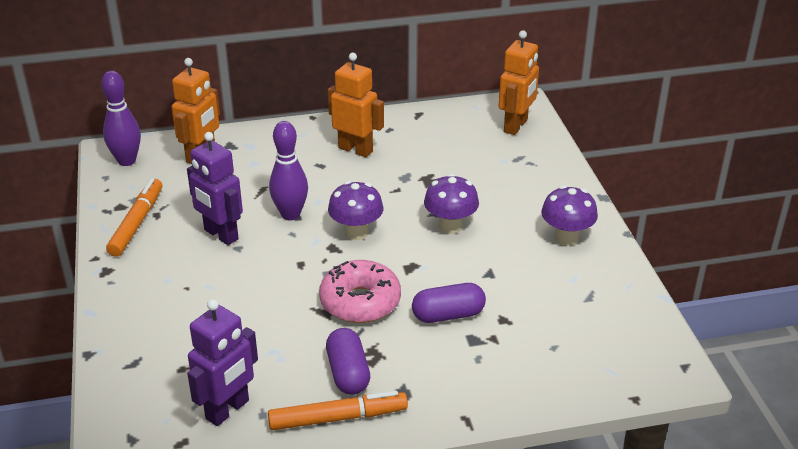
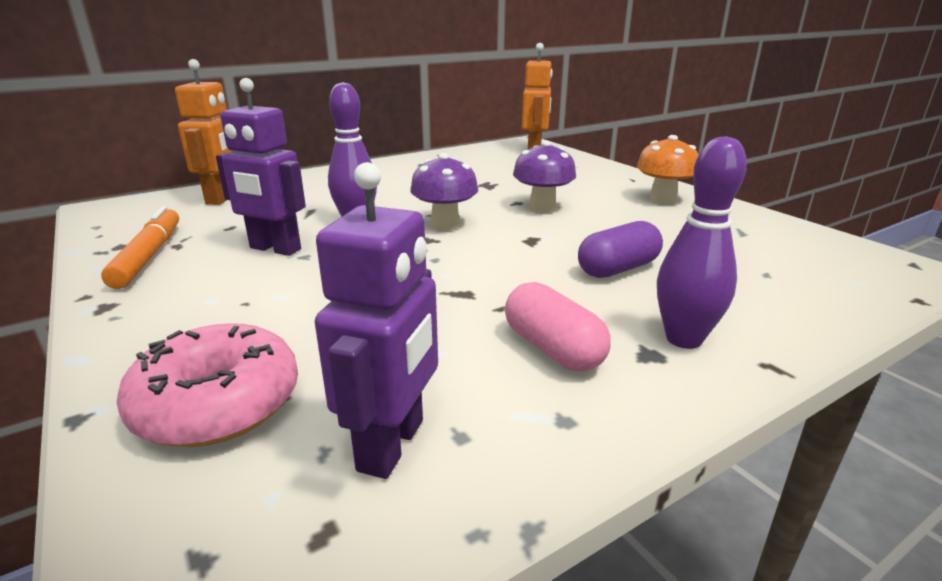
camera: 20 degrees left, 10 degrees down
purple bowling pin [101,71,141,166] -> purple bowling pin moved to [657,136,747,349]
orange marker [268,391,408,430] -> none
pink donut [319,260,401,323] -> pink donut moved to [117,323,298,447]
purple capsule [326,328,370,395] -> pink capsule [505,282,611,372]
orange robot [328,53,384,157] -> none
purple mushroom [541,185,598,246] -> orange mushroom [637,135,699,204]

